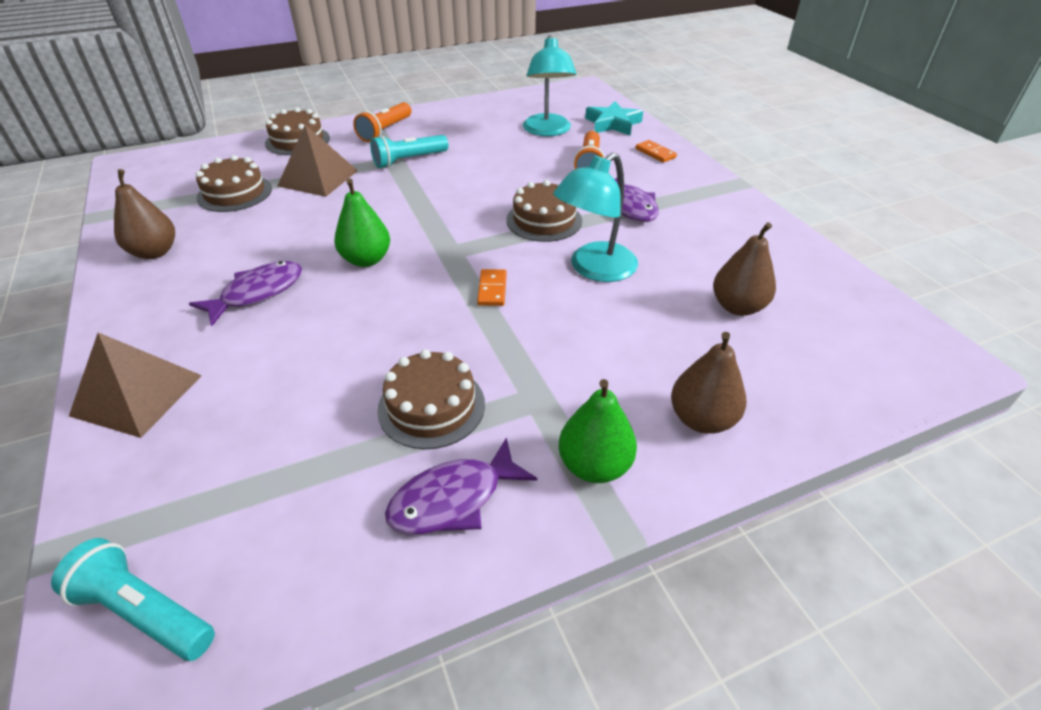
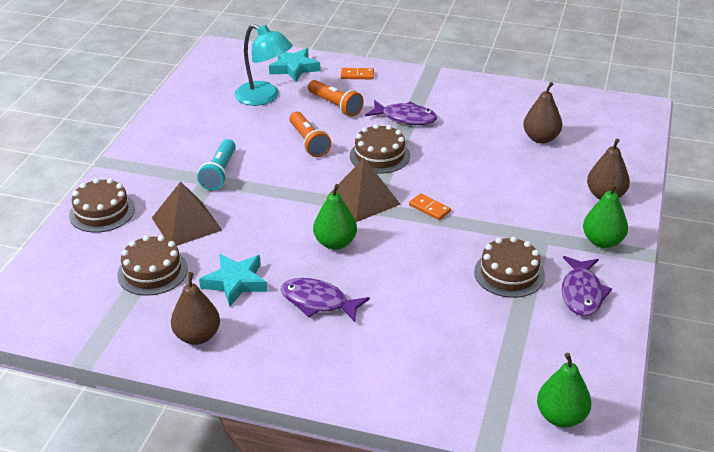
camera: 50 degrees left, 5 degrees down
turquoise flashlight [51,538,215,661] -> green pear [537,353,591,428]
brown pyramid [69,332,202,438] -> brown pyramid moved to [329,158,401,222]
purple fish [189,261,302,326] -> purple fish turned 60 degrees counterclockwise [280,278,370,322]
orange flashlight [353,102,411,142] -> orange flashlight moved to [289,112,331,157]
turquoise lamp [553,152,638,282] -> none
none -> turquoise star [199,254,268,307]

